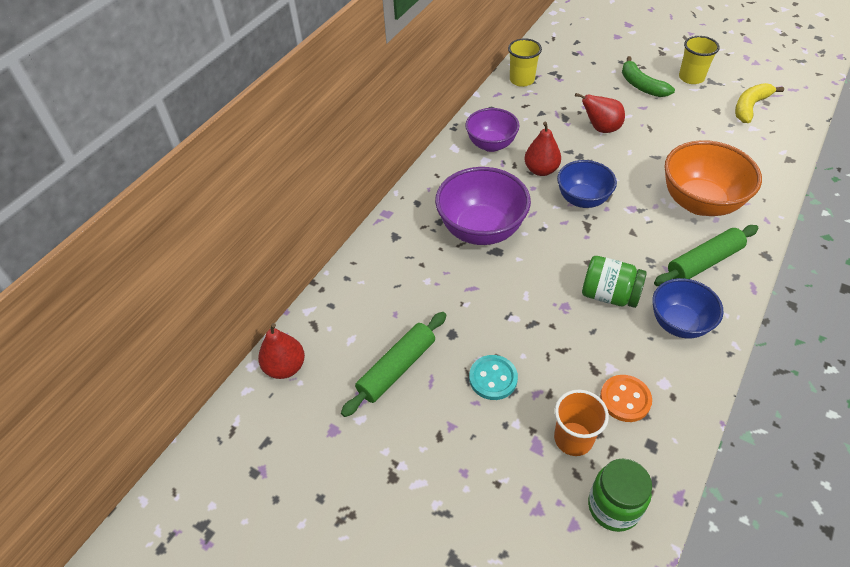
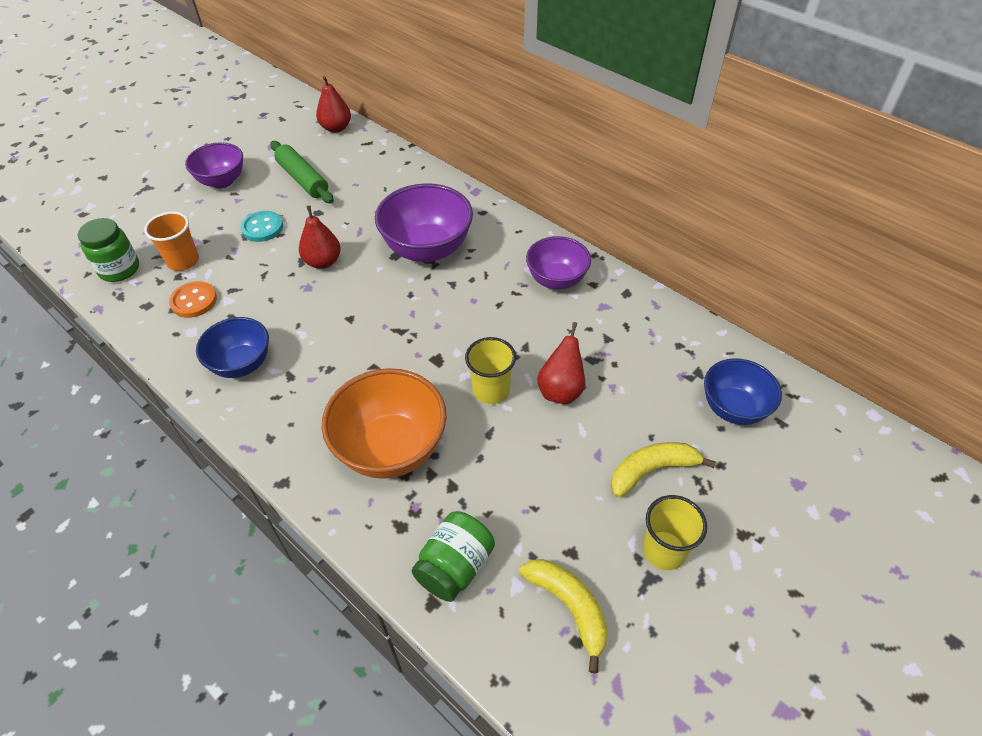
camera: 100 degrees right, 0 degrees up
yellow cup [508,39,542,87] -> yellow cup moved to [465,337,516,404]
red pear [524,122,561,176] -> red pear moved to [299,205,341,269]
blue bowl [557,160,617,208] -> blue bowl moved to [704,358,782,425]
green jar [582,256,647,308] -> green jar moved to [412,511,495,602]
green banana [622,56,675,97] -> yellow banana [611,442,716,498]
green rolling pin [654,225,759,286] -> none
none -> purple bowl [185,142,243,188]

